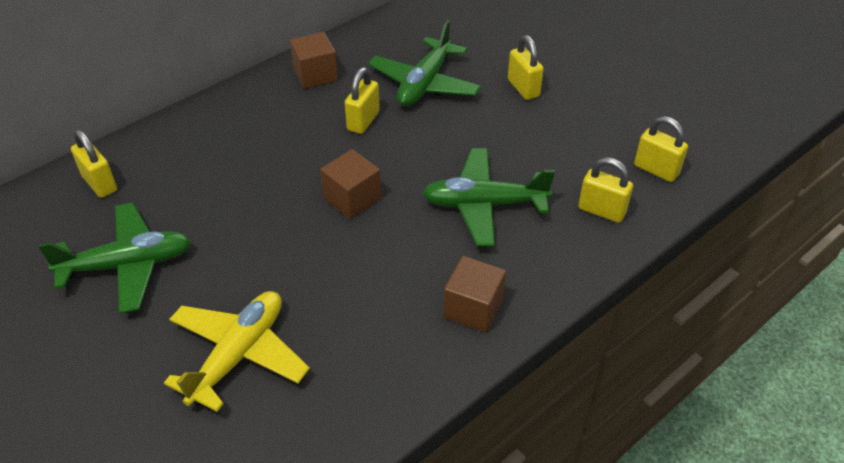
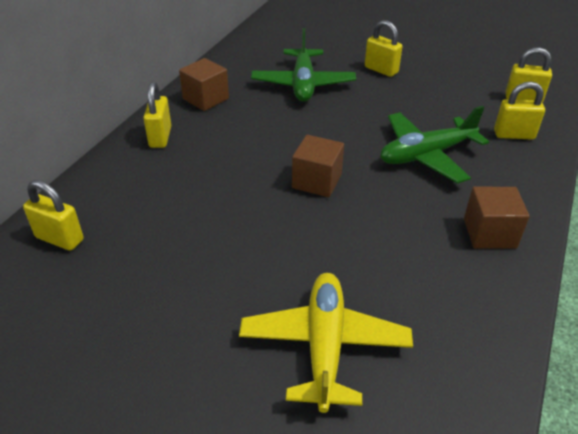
camera: 25 degrees left, 5 degrees down
green plane [38,203,191,314] -> none
yellow padlock [345,67,380,134] -> yellow padlock moved to [143,82,171,148]

